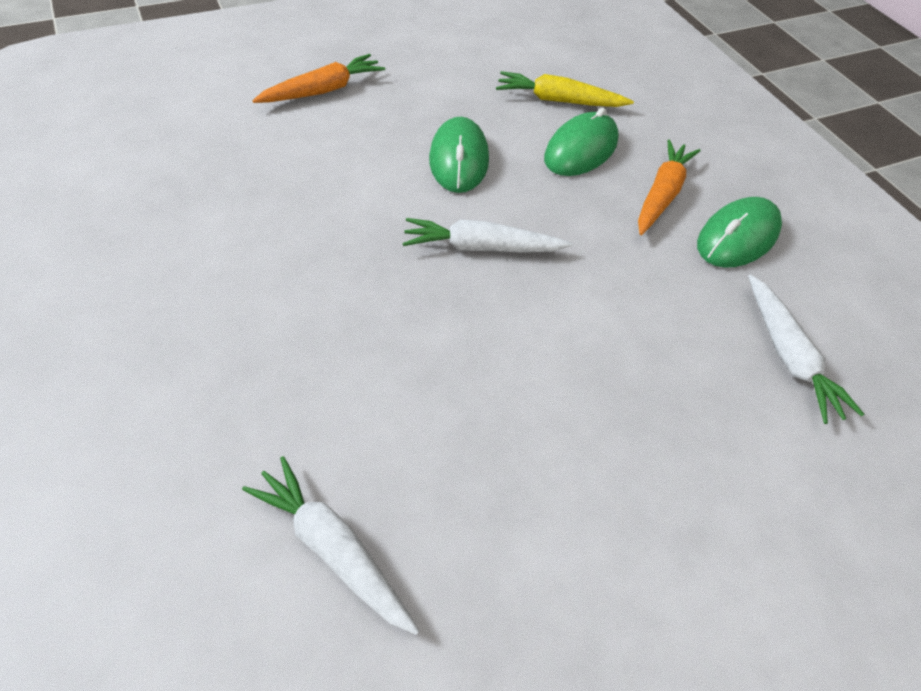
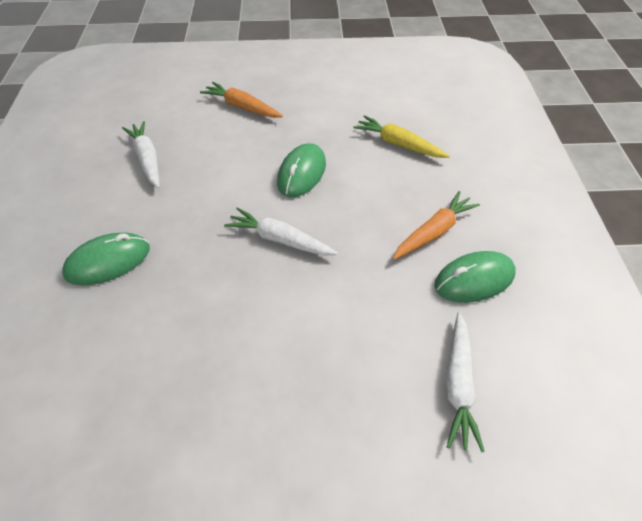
camera: 25 degrees right, 0 degrees up
white carrot [242,456,420,635] -> white carrot moved to [122,121,159,188]
orange carrot [252,54,385,103] -> orange carrot turned 135 degrees counterclockwise [200,82,283,118]
green mouse [544,108,619,176] -> green mouse moved to [62,233,150,286]

